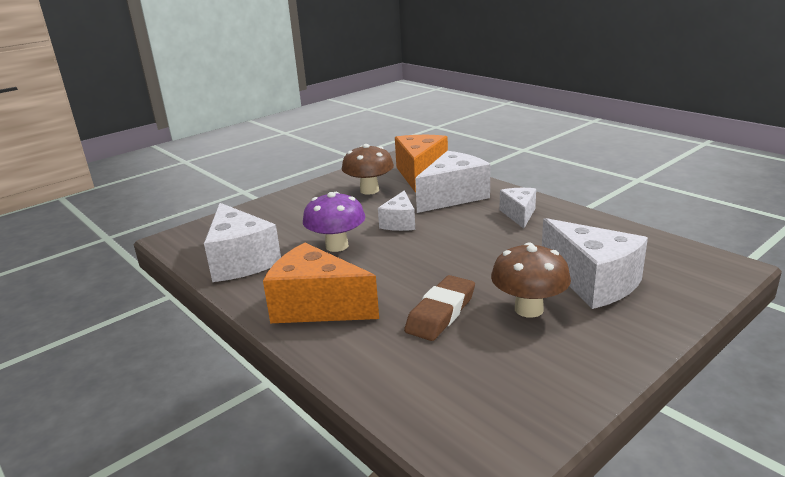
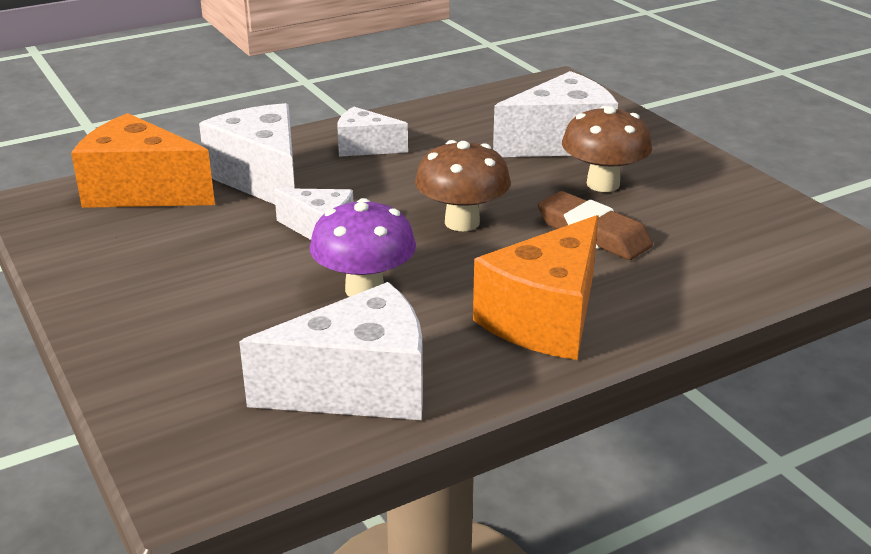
camera: 80 degrees left, 5 degrees up
brown mushroom [342,144,394,195] -> brown mushroom moved to [415,140,511,231]

